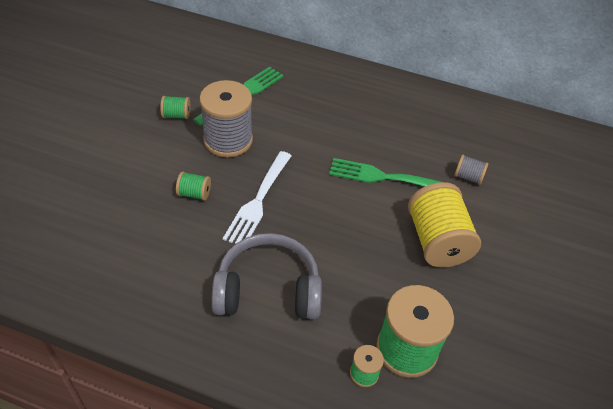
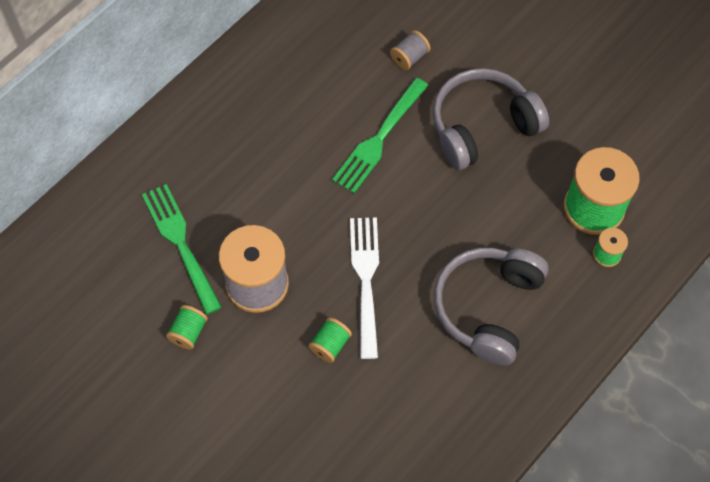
camera: 65 degrees left, 15 degrees up
white fork [222,151,292,244] -> white fork turned 135 degrees counterclockwise [350,217,379,359]
yellow spool [408,182,481,268] -> grey headphones [433,68,549,170]

